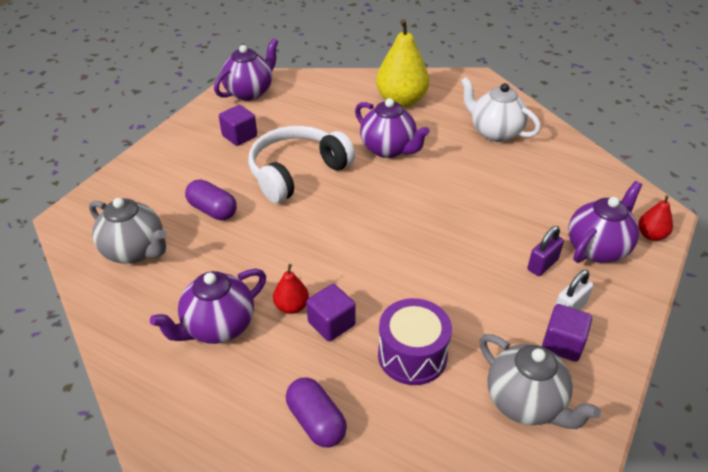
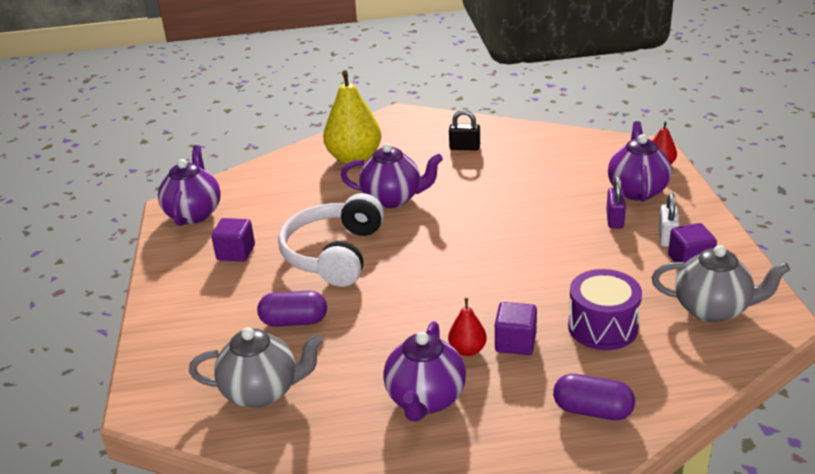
camera: 35 degrees left, 10 degrees down
white teapot [461,77,541,142] -> black padlock [449,110,480,151]

